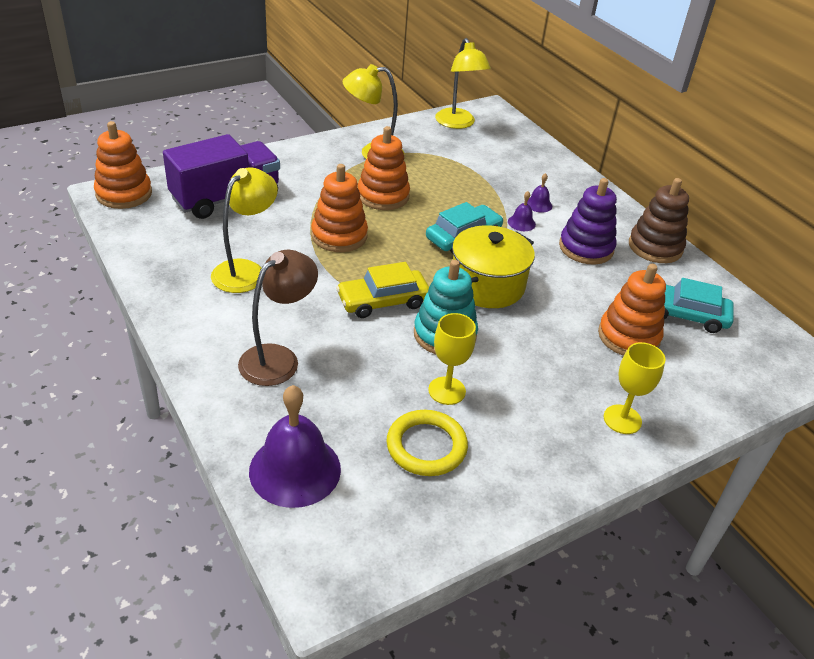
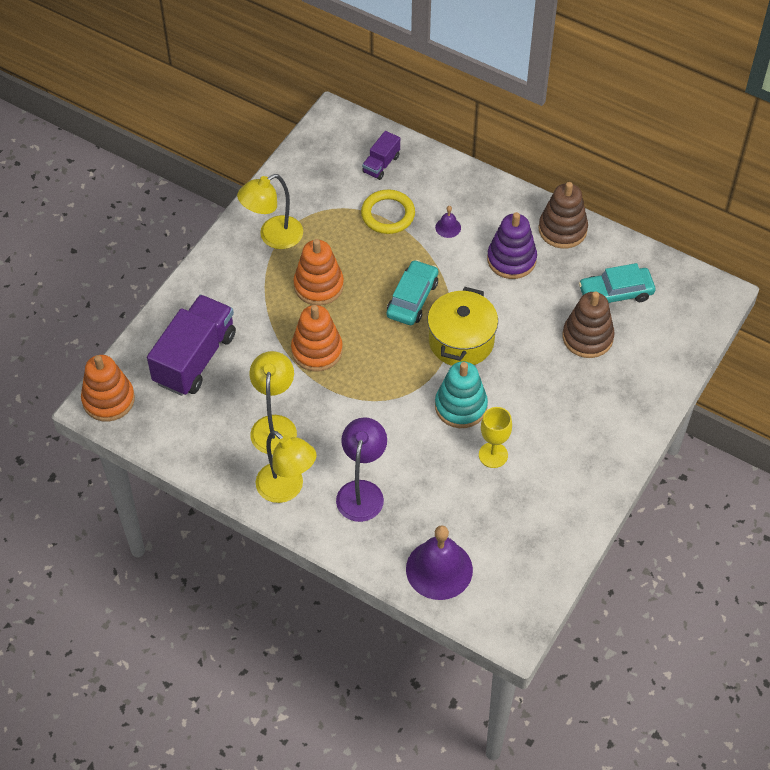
camera: 25 degrees left, 15 degrees up
brown lamp [238,250,318,386] -> purple lamp [336,417,387,522]
yellow car [336,262,429,318] -> none
yellow ring [386,410,468,476] -> yellow ring moved to [361,190,415,234]
yellow lamp [435,38,491,129] -> yellow lamp moved to [256,431,317,503]
purple bell [508,191,536,231] -> none
orange stacking toy [598,264,666,356] -> brown stacking toy [563,291,615,358]
yellow goblet [604,342,666,434] -> none
none -> purple truck [362,131,400,180]

